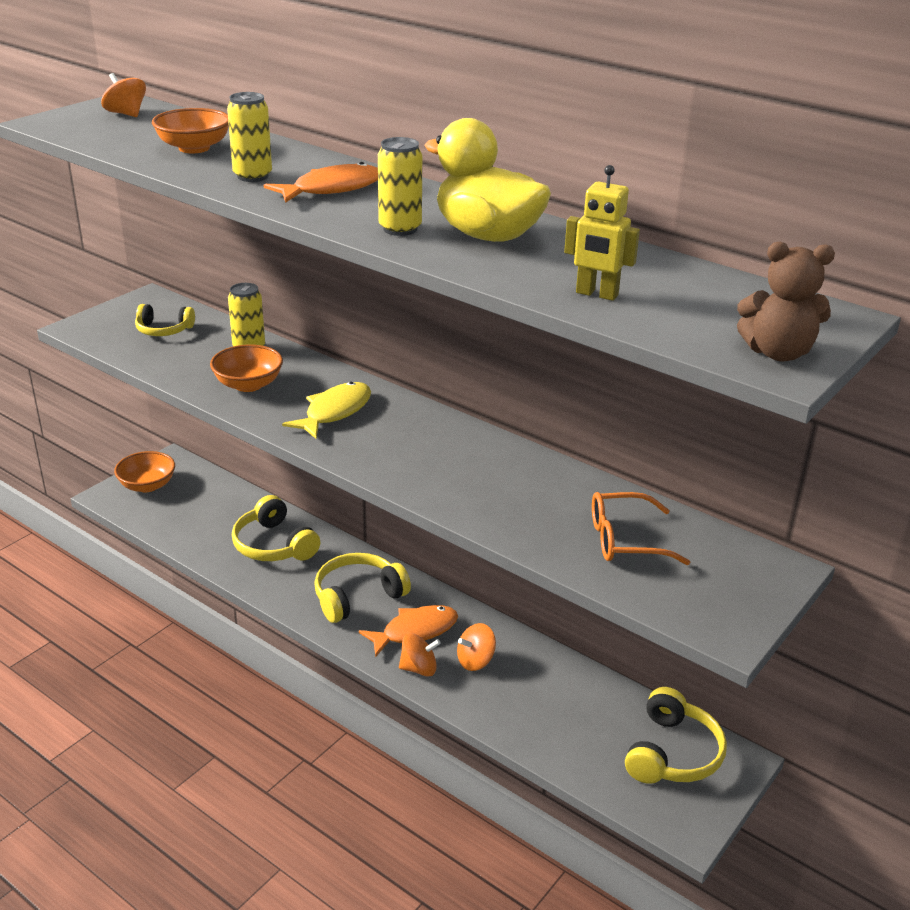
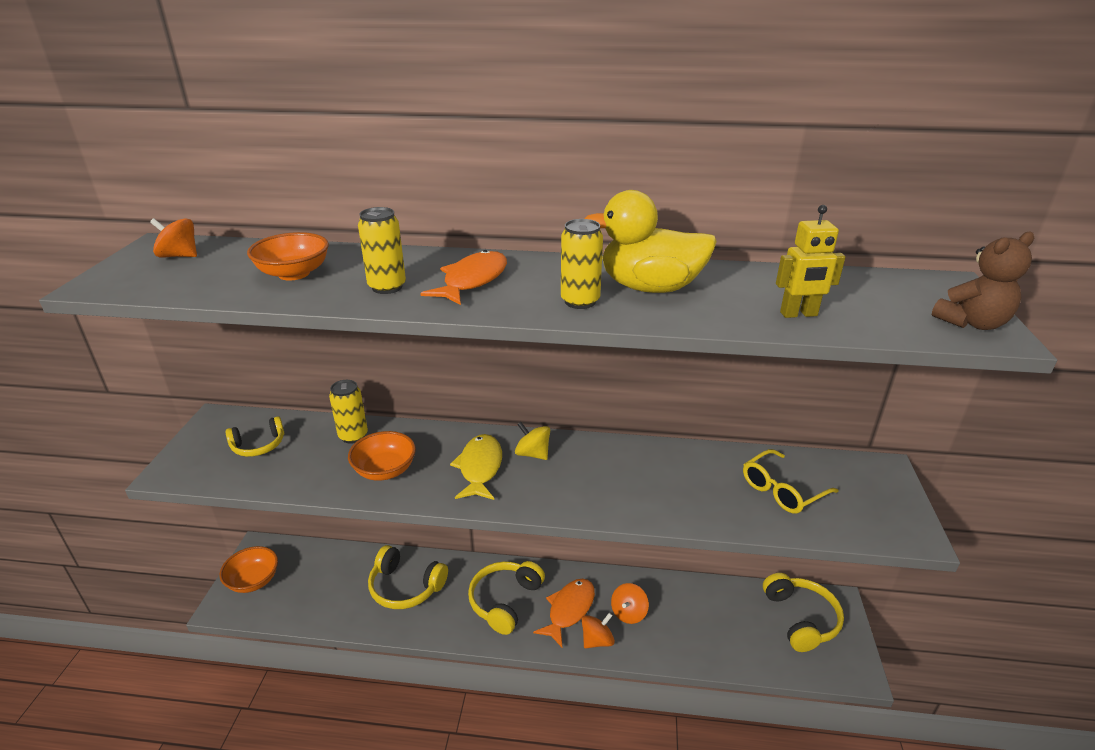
camera: 30 degrees left, 0 degrees up
orange glasses [592,492,690,565] -> yellow glasses [743,449,838,514]
none -> yellow spinning top [515,422,550,460]

